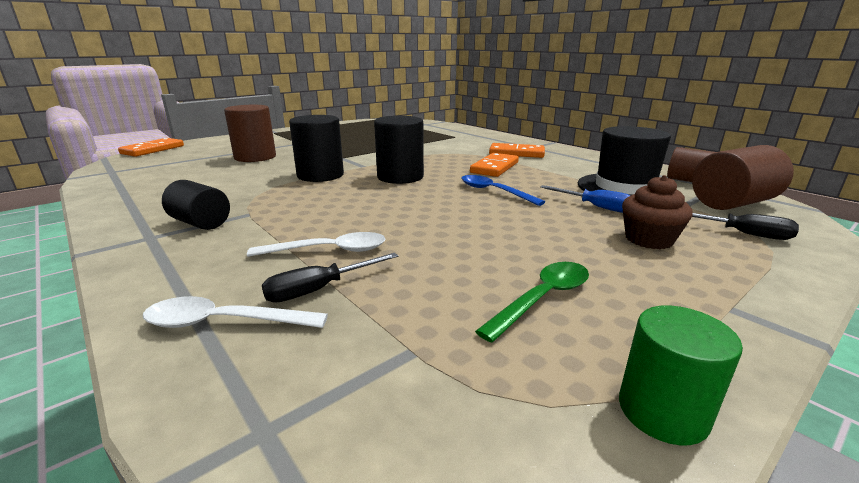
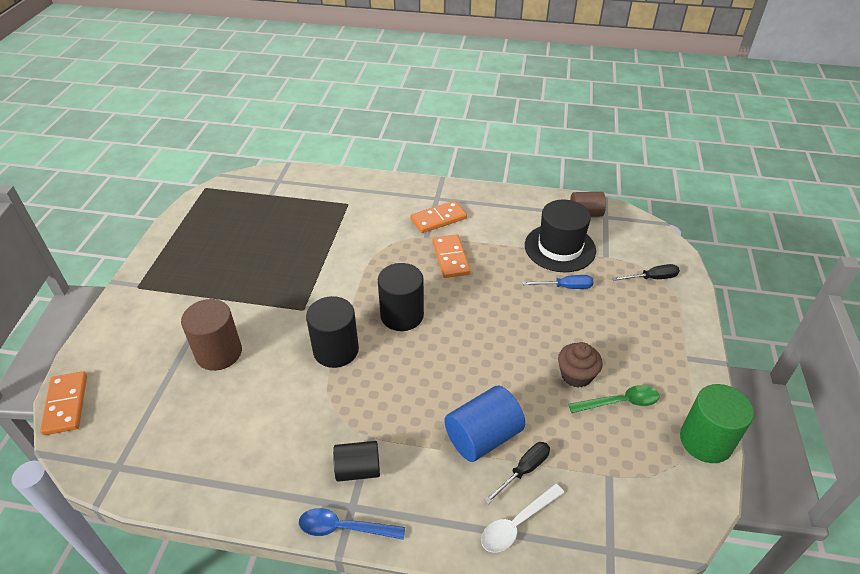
camera: 40 degrees left, 20 degrees up
white spoon [247,232,386,257] -> blue cylinder [444,386,525,462]
black screwdriver [262,253,398,303] -> black screwdriver turned 150 degrees counterclockwise [484,442,550,504]
blue spoon [461,175,545,206] -> blue spoon moved to [299,508,405,540]
green spoon [475,262,589,343] -> green spoon turned 75 degrees clockwise [568,385,659,413]
green cylinder [619,305,743,445] -> green cylinder [680,384,754,463], size x1.51
brown cupcake [622,175,693,249] -> brown cupcake moved to [558,342,603,387]
brown cylinder [692,145,794,210] -> none

